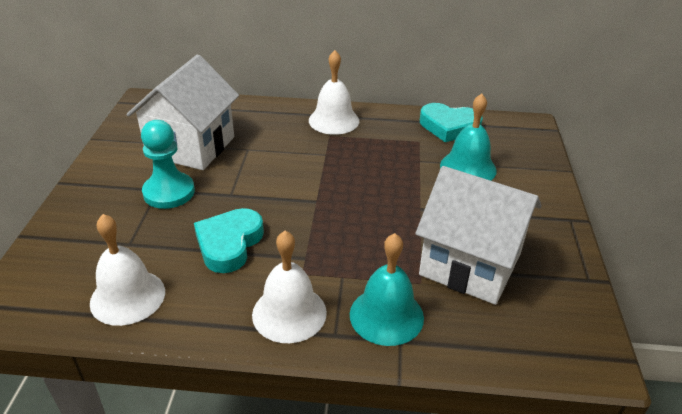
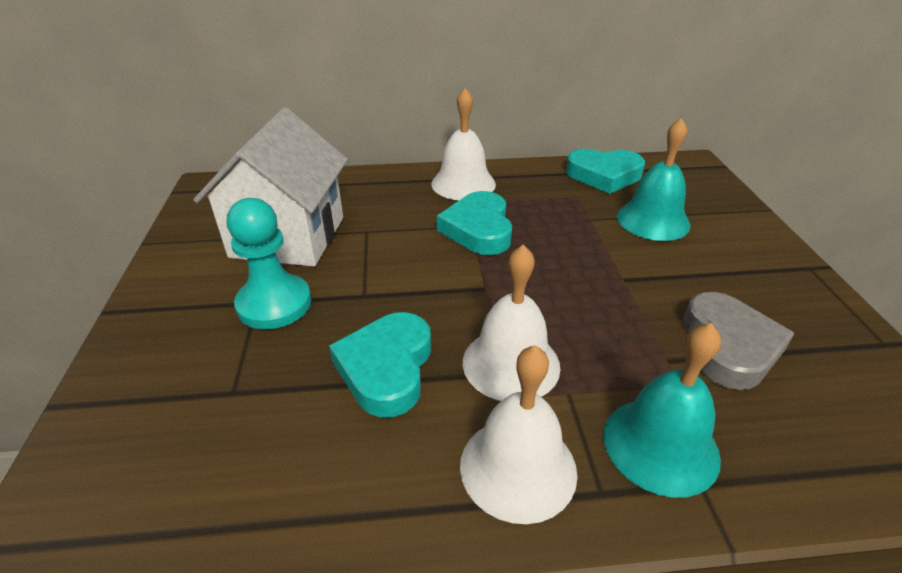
camera: 10 degrees left, 0 degrees up
white bell [90,214,165,326] -> white bell moved to [463,244,561,401]
white house [415,166,541,305] -> grey heart [684,292,795,390]
none -> turquoise heart [437,191,512,255]

